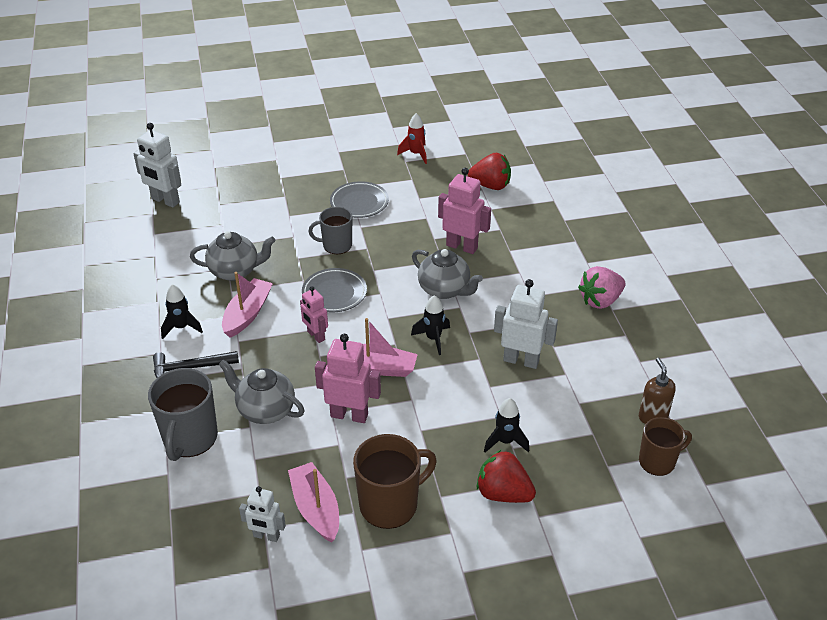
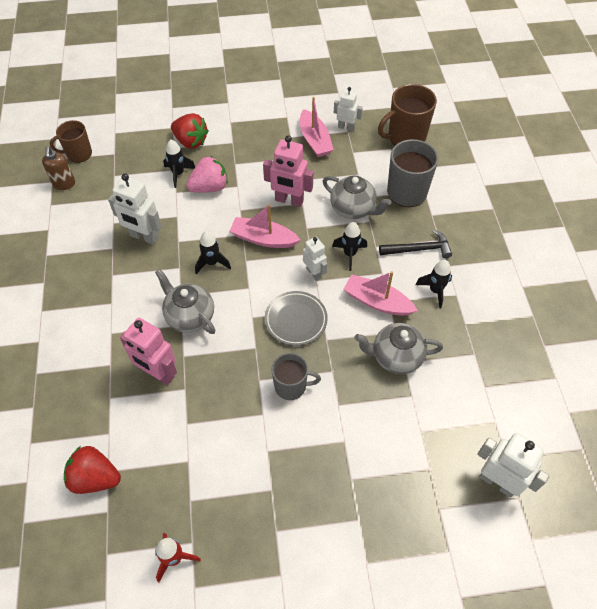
camera: 175 degrees left, 15 degrees up
pink boat [222,272,273,338] -> pink boat turned 90 degrees clockwise [343,271,418,316]
pink robot [300,286,328,343] -> white robot [303,237,327,281]
grey plate [330,181,389,218] -> none
brown mug [353,434,437,529] -> brown mug moved to [378,84,437,145]
pink strawberry [578,266,625,309] -> pink strawberry moved to [186,156,228,193]
none -> black rocket [332,222,367,271]

